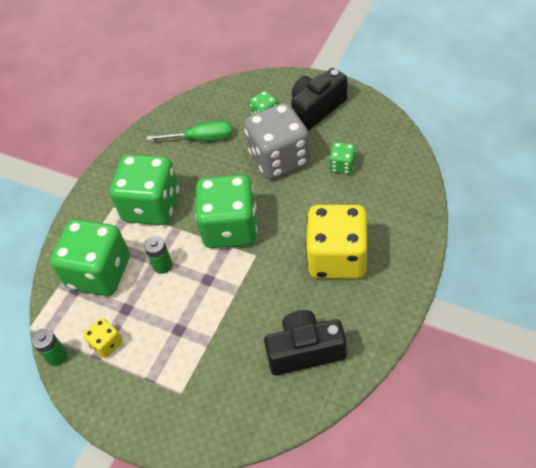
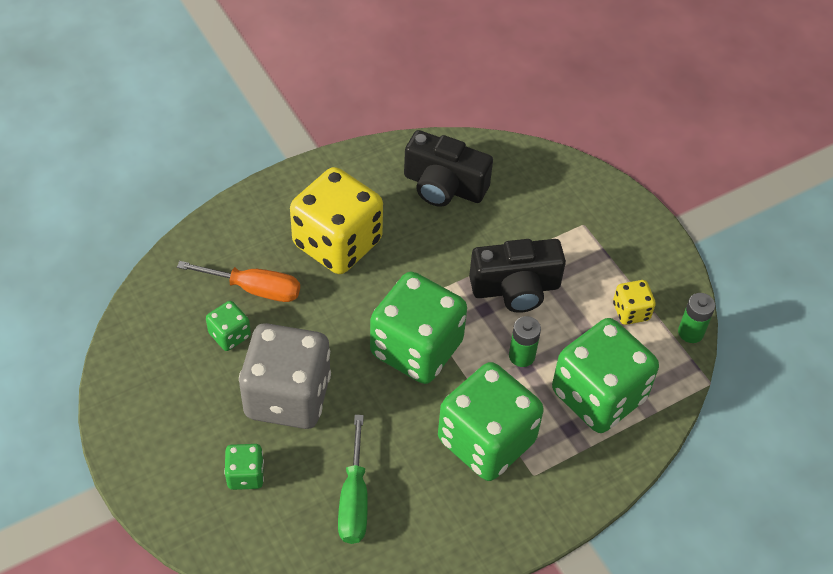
camera: 155 degrees left, 0 degrees up
green screwdriver [147,121,232,141] -> green screwdriver turned 120 degrees counterclockwise [338,415,368,544]
black camera [291,68,347,131] -> black camera moved to [469,239,566,313]
none -> orange screwdriver [177,261,300,302]

